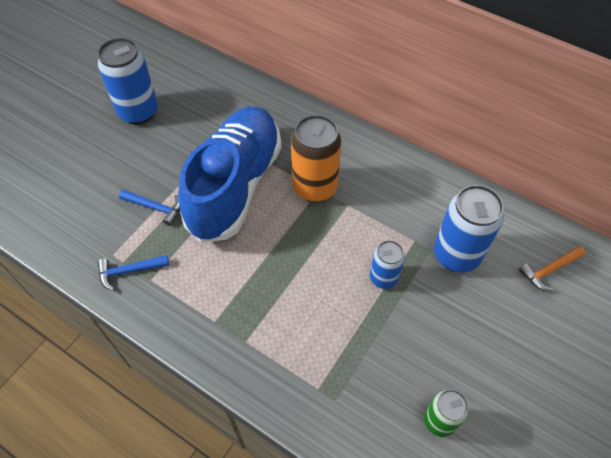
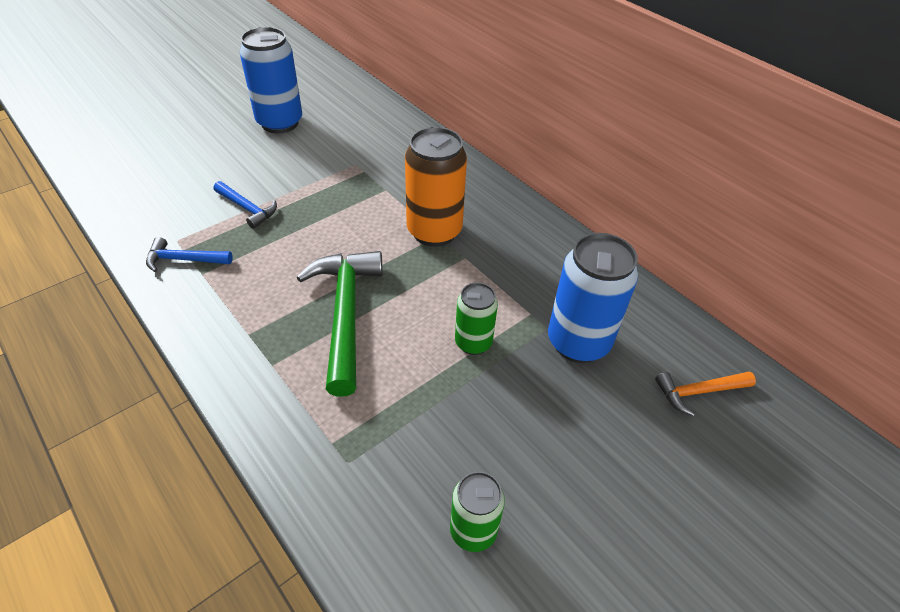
camera: 15 degrees right, 10 degrees down
blue shoe [178,107,282,243] -> none
blue can [370,240,405,289] -> green can [455,282,498,355]
none -> green hammer [296,251,383,397]

